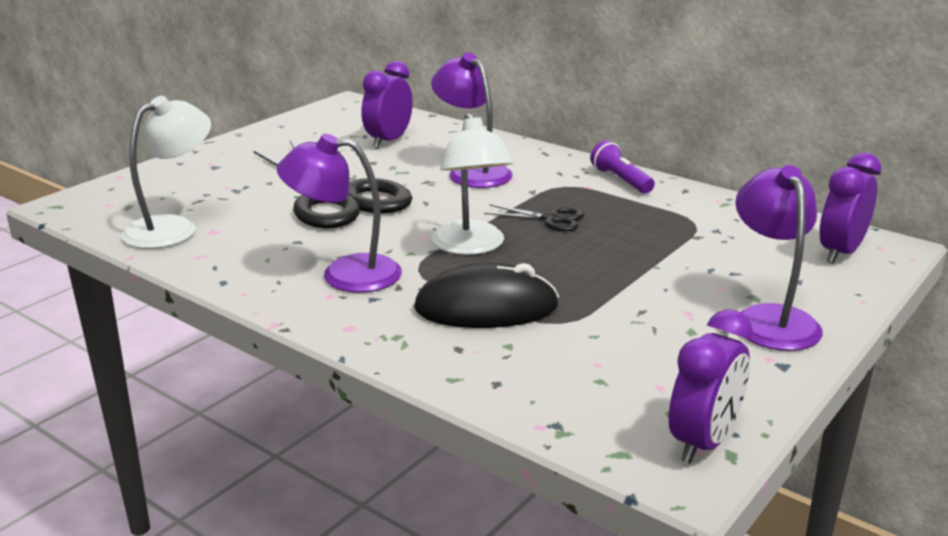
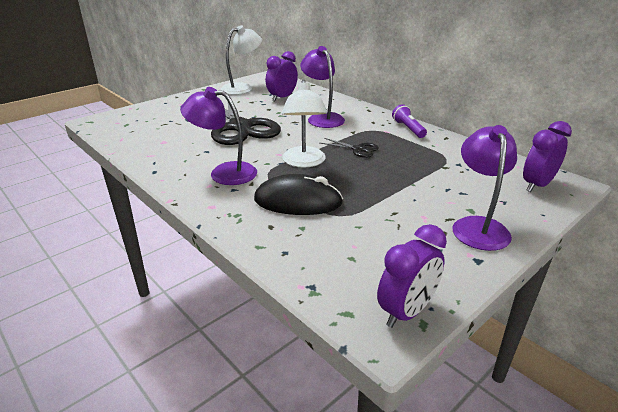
camera: 10 degrees right, 5 degrees up
white lamp [121,96,211,249] -> white lamp moved to [220,25,262,95]

